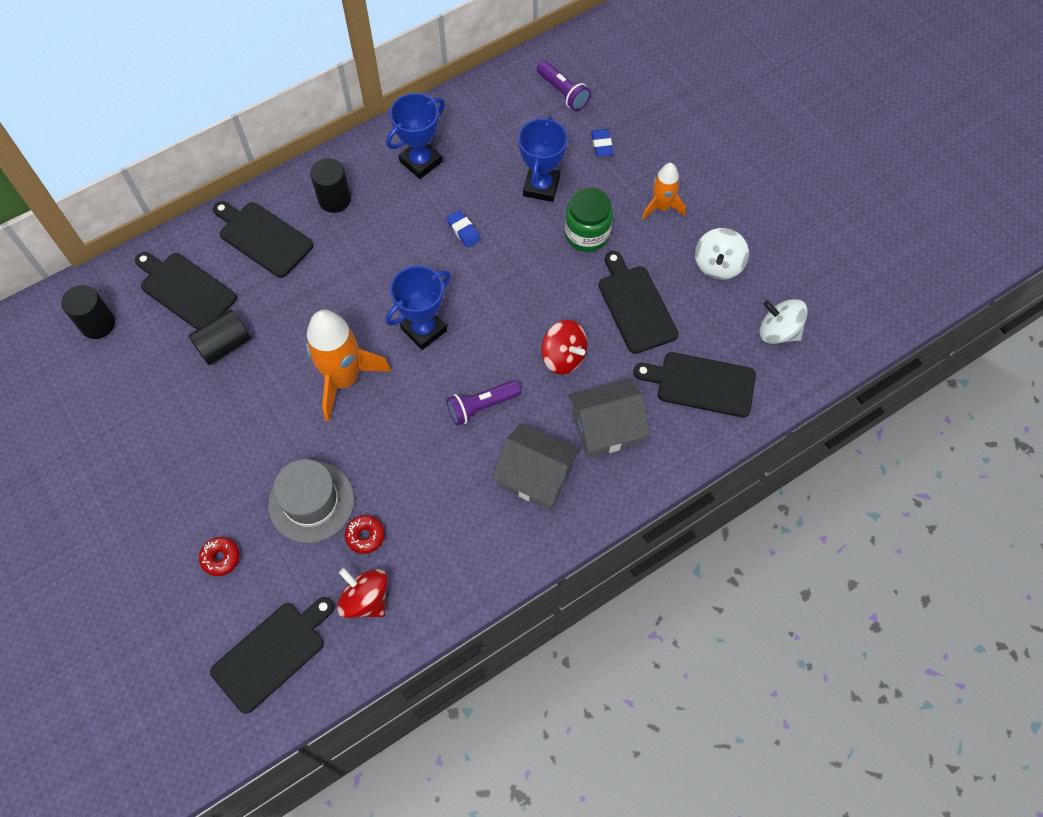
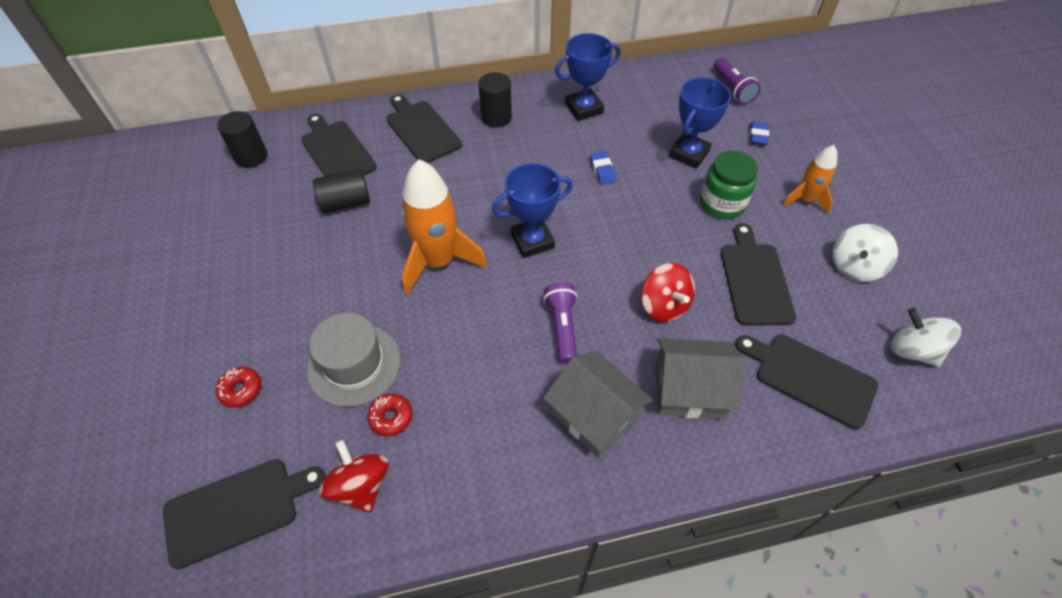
camera: 20 degrees right, 10 degrees down
purple flashlight [447,380,521,426] -> purple flashlight turned 90 degrees clockwise [544,282,577,364]

